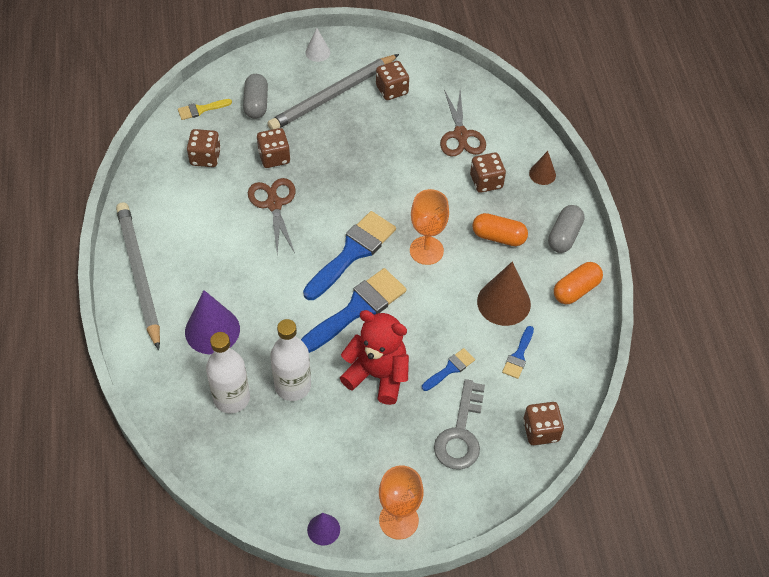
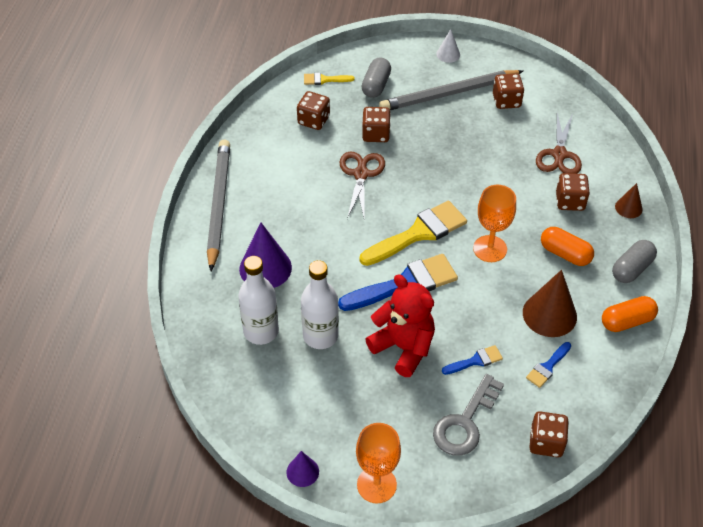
camera: 20 degrees right, 5 degrees down
blue brush [303,211,396,300] -> yellow brush [360,201,467,266]

